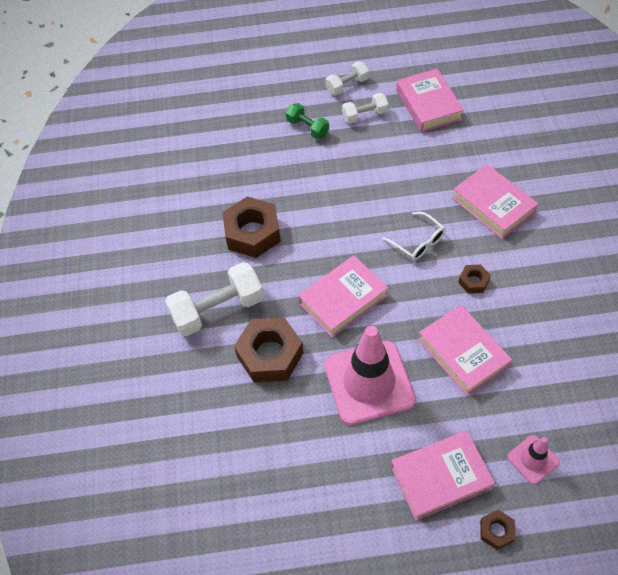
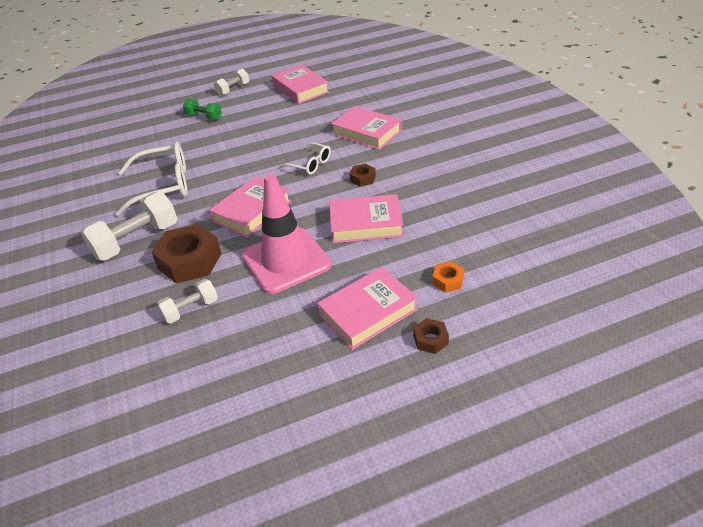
camera: 15 degrees left, 15 degrees down
brown nut [222,197,281,258] -> white glasses [115,142,188,216]
white dumbbell [342,93,388,123] -> white dumbbell moved to [157,279,218,323]
pink book [418,305,512,396] -> pink book turned 45 degrees counterclockwise [329,194,404,243]
pink traffic cone [507,435,560,485] -> orange nut [432,262,464,292]

